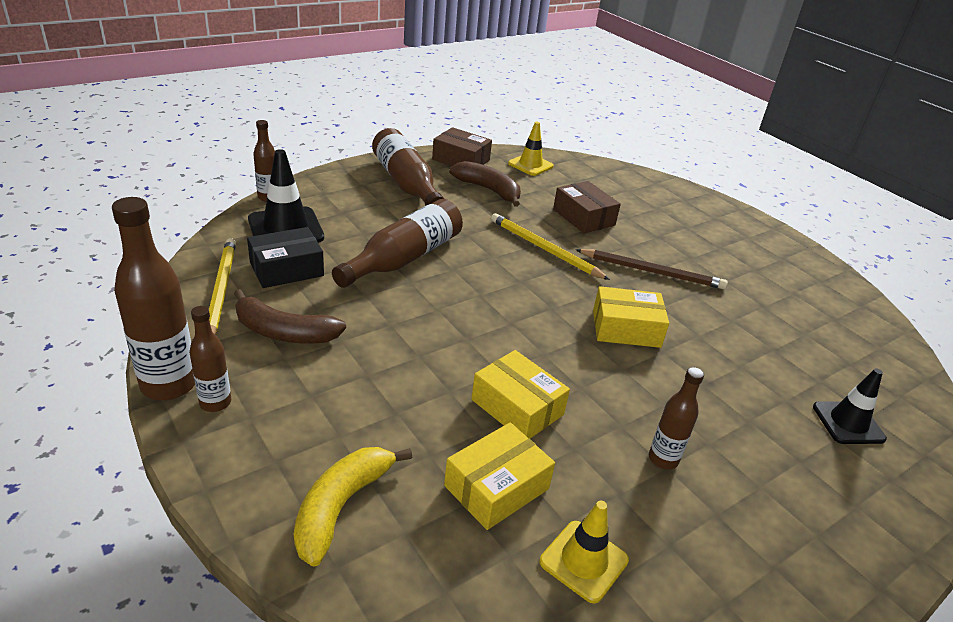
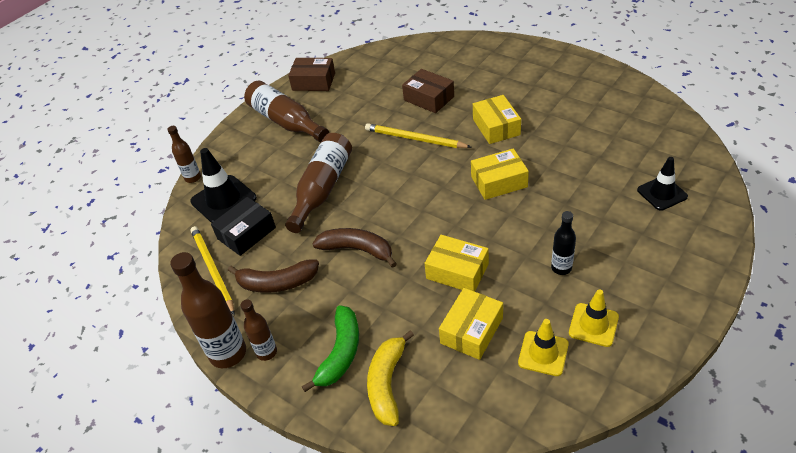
camera: 10 degrees left, 10 degrees up
brown banana [449,161,521,207] -> brown banana moved to [312,228,397,268]
yellow traffic cone [508,122,554,176] -> yellow traffic cone moved to [569,289,619,347]
brown pencil [576,249,728,289] -> yellow box [473,95,521,144]
brown bottle [649,367,704,469] -> black bottle [551,211,576,275]
none -> green banana [302,305,359,392]

